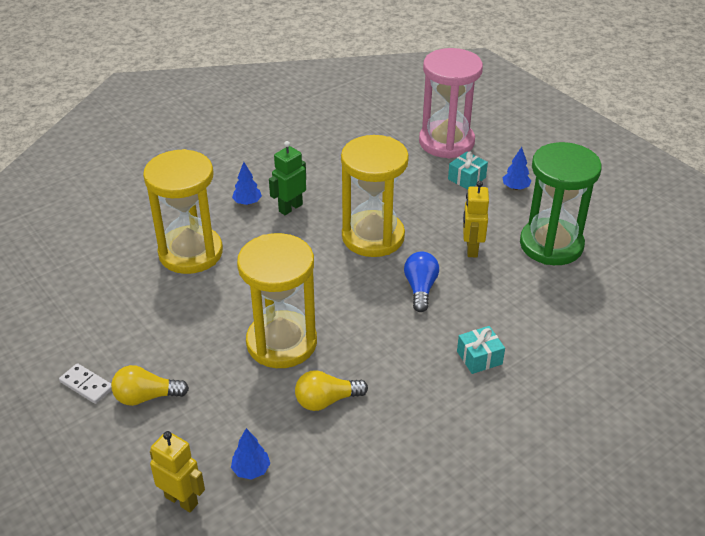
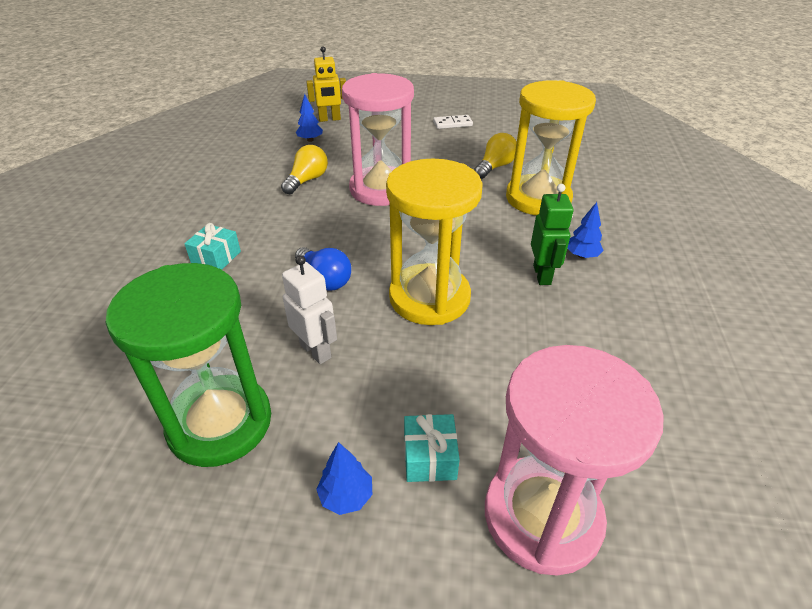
camera: 135 degrees right, 0 degrees up
yellow light bulb [111,365,189,406] -> yellow light bulb moved to [474,133,517,179]
yellow hourglass [237,233,317,368] -> pink hourglass [342,73,414,206]
yellow robot [463,181,489,258] -> white robot [282,255,337,364]

